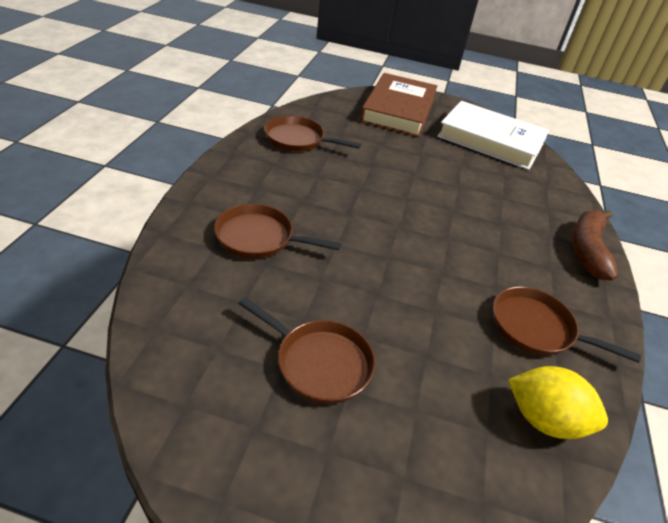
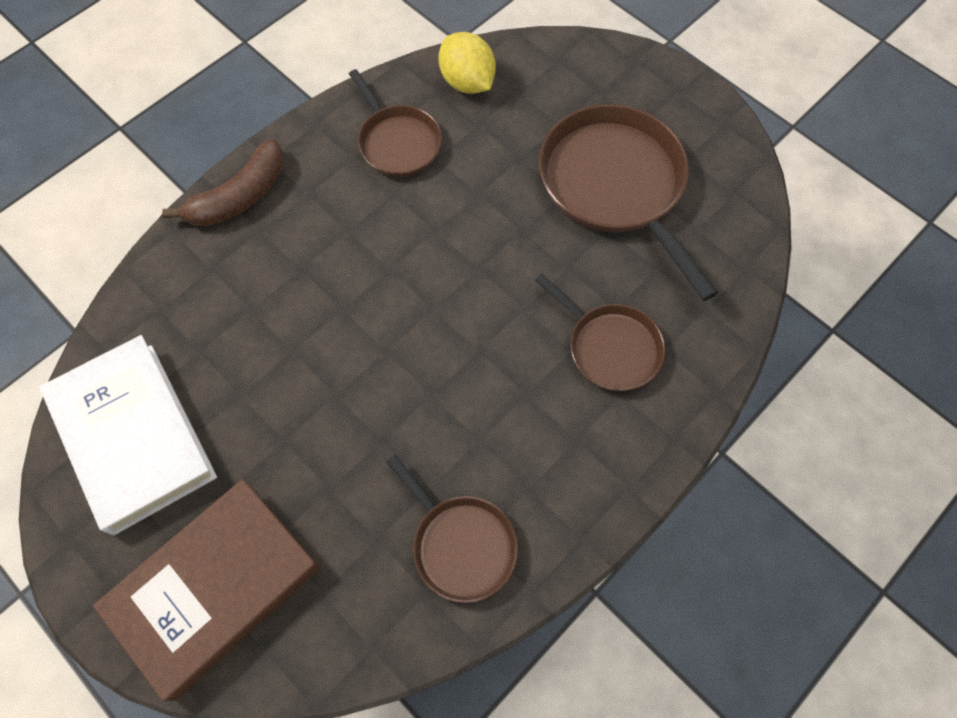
camera: 145 degrees left, 25 degrees up
brown pan [238,297,376,404] -> brown pan [539,104,718,301], size x1.72

